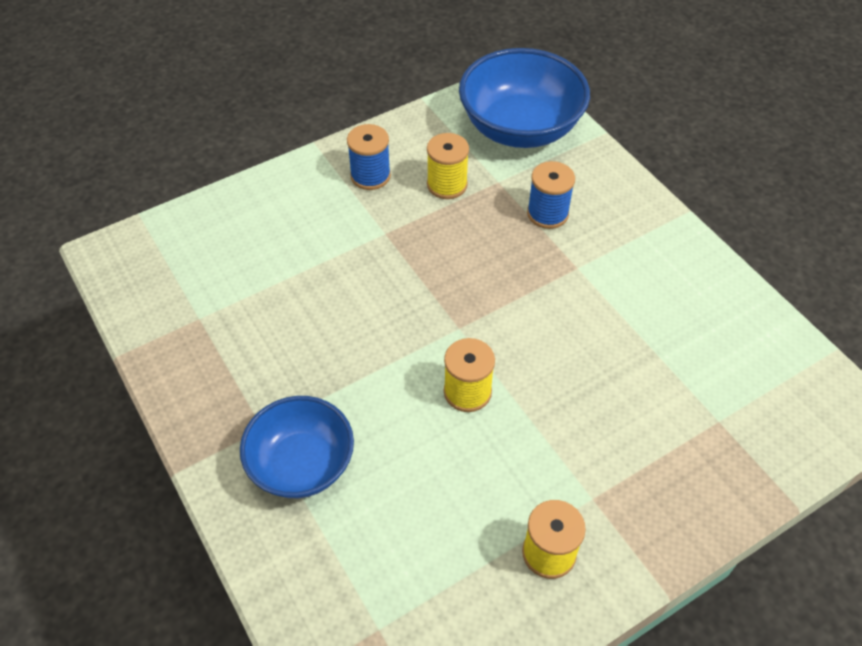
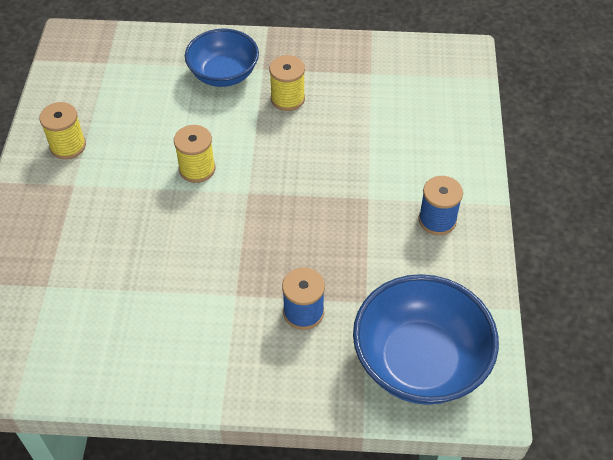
camera: 125 degrees right, 0 degrees up
yellow spool [427,133,469,199] -> yellow spool moved to [269,55,305,111]

